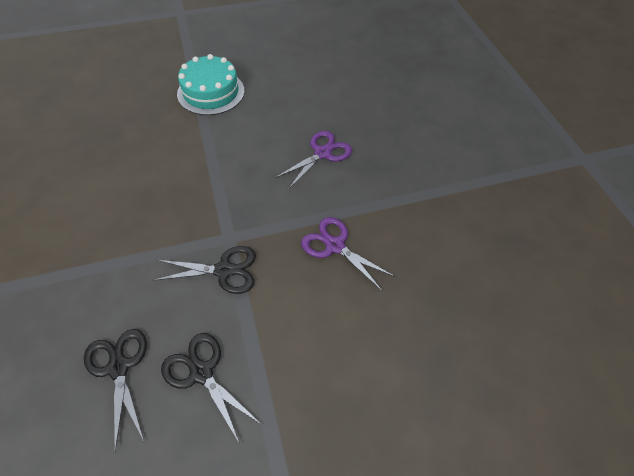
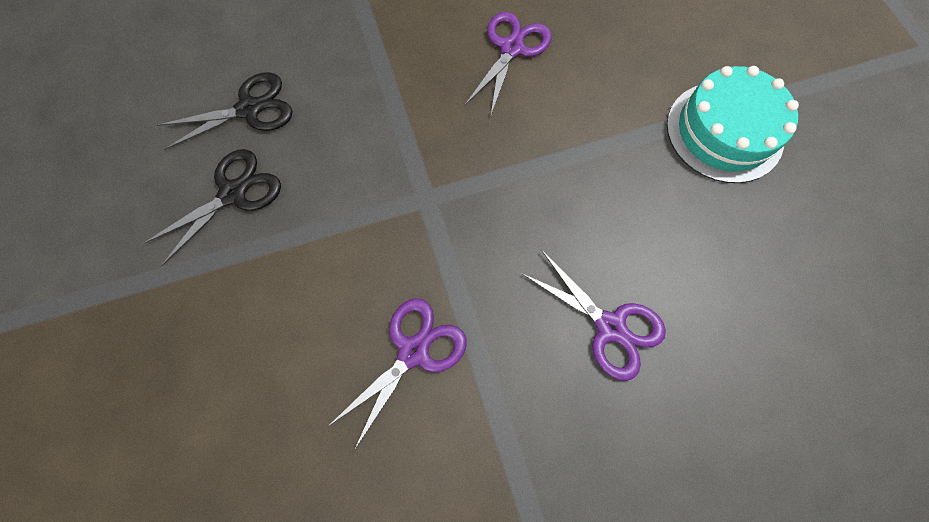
camera: 90 degrees right, 15 degrees up
black scissors [153,246,256,294] -> none
none -> purple scissors [465,12,552,115]

